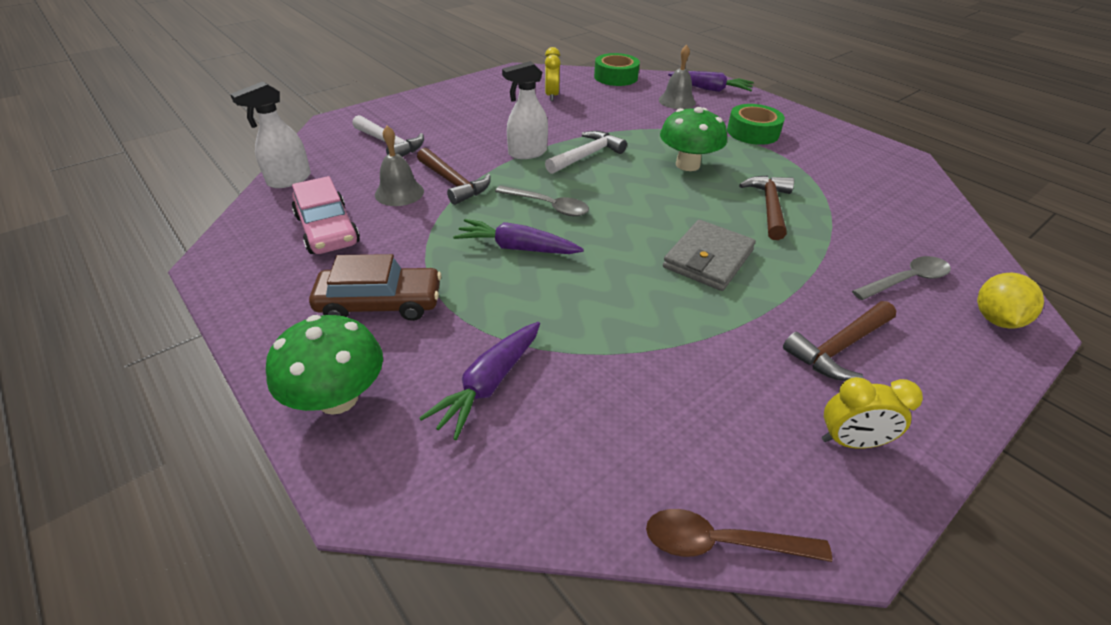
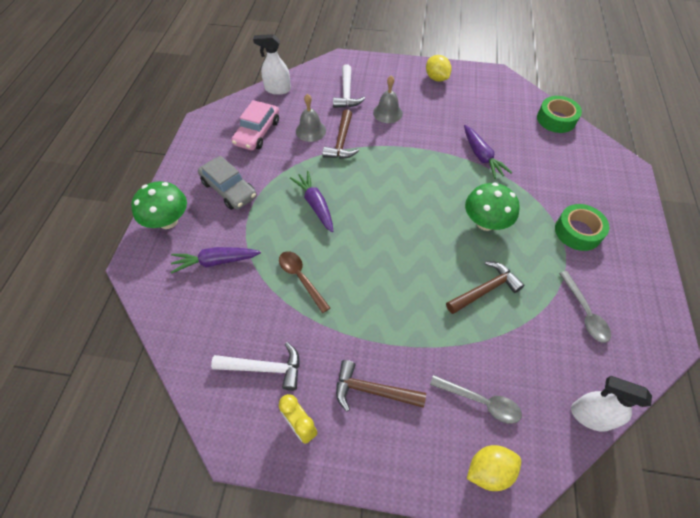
camera: 50 degrees right, 15 degrees up
brown car [309,254,441,321] -> grey car [198,156,257,210]
grey spoon [495,185,589,216] -> grey spoon moved to [559,271,611,343]
white spray bottle [502,61,548,159] -> white spray bottle moved to [571,376,652,432]
yellow clock [545,47,561,101] -> none
white hammer [545,131,627,174] -> white hammer moved to [211,342,300,391]
brown spoon [646,509,832,562] -> brown spoon moved to [279,251,330,313]
grey bell [659,45,696,109] -> grey bell moved to [373,76,403,123]
grey wallet [663,220,756,291] -> none
purple carrot [668,71,754,92] -> purple carrot moved to [464,125,512,179]
none -> yellow lemon [426,55,451,82]

